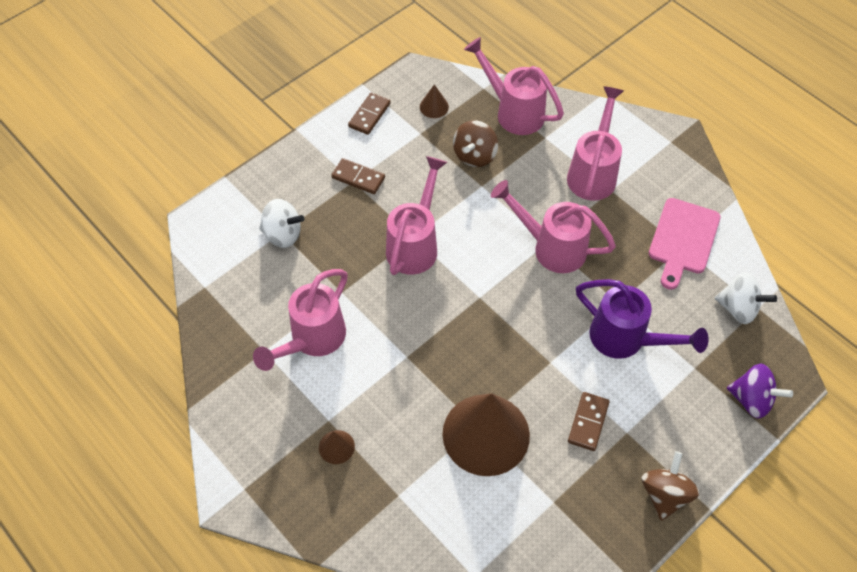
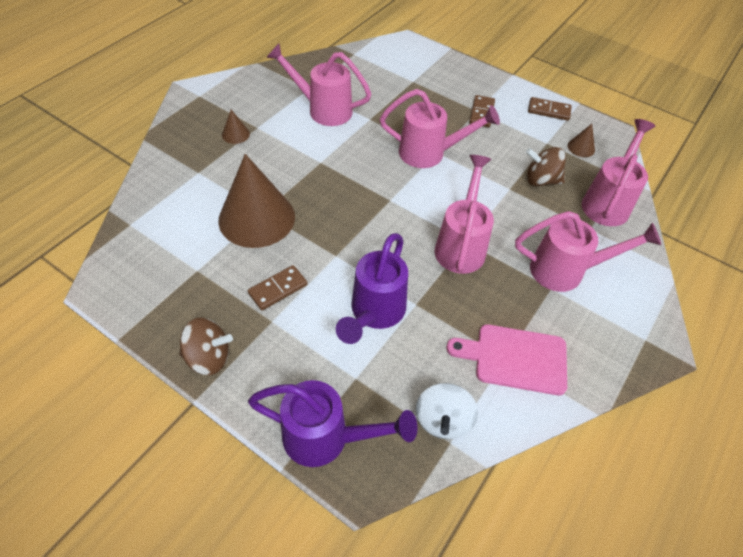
camera: 75 degrees right, 5 degrees down
white spinning top [259,199,305,248] -> none
brown domino [568,392,610,451] -> brown domino turned 45 degrees counterclockwise [248,265,307,310]
purple spinning top [727,363,793,418] -> purple watering can [248,380,418,467]

